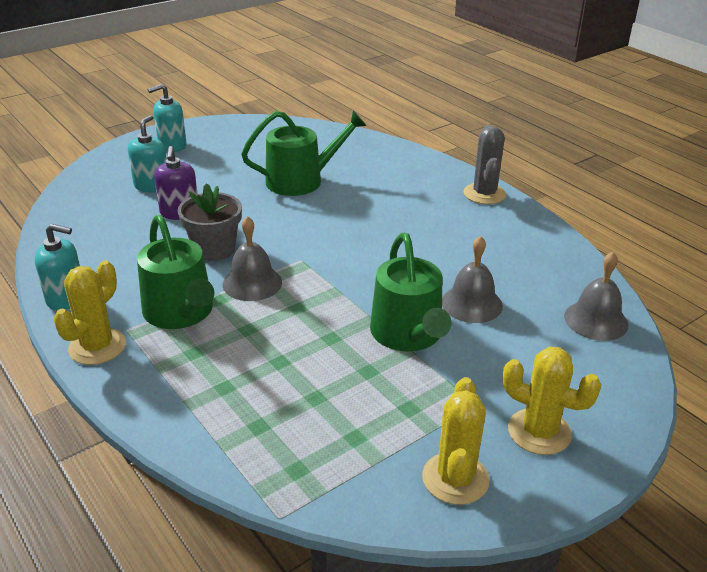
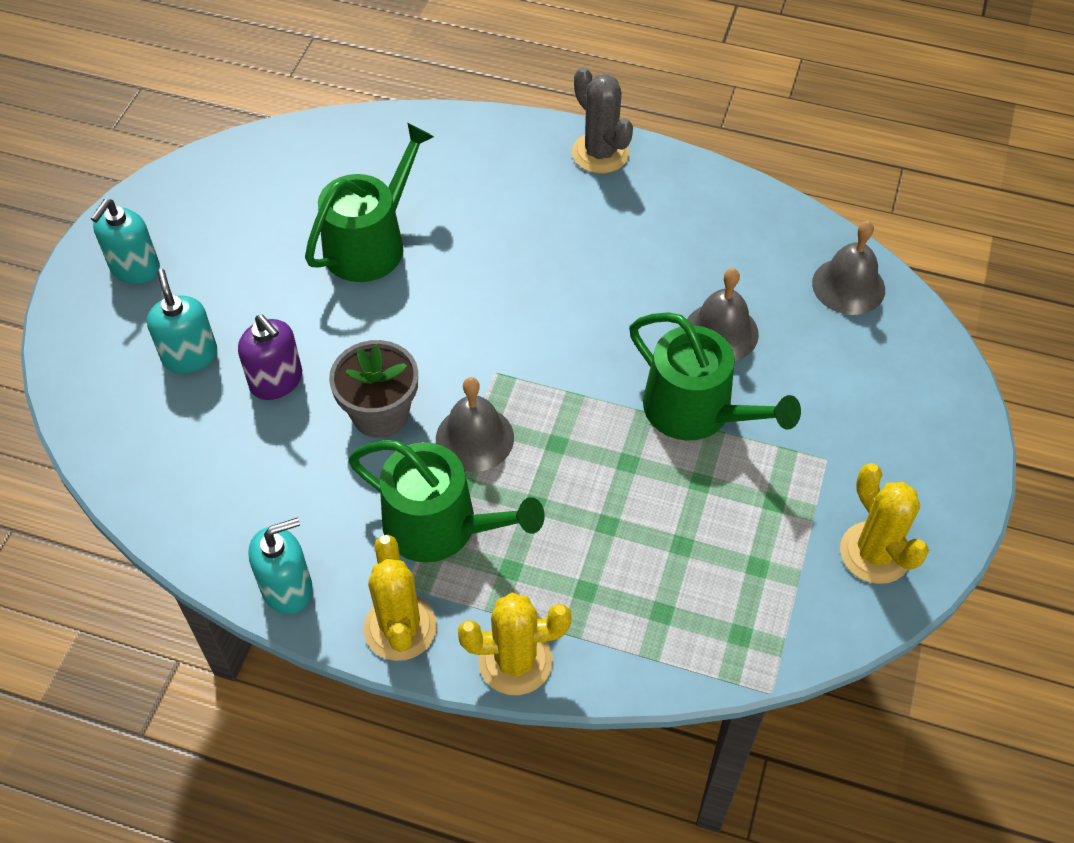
camera: 35 degrees left, 20 degrees up
yellow cactus [503,347,602,455] -> yellow cactus moved to [458,593,572,695]

